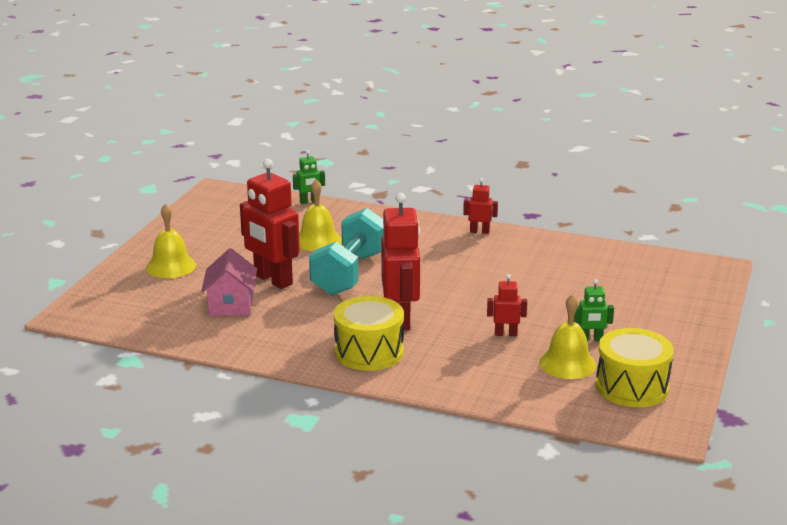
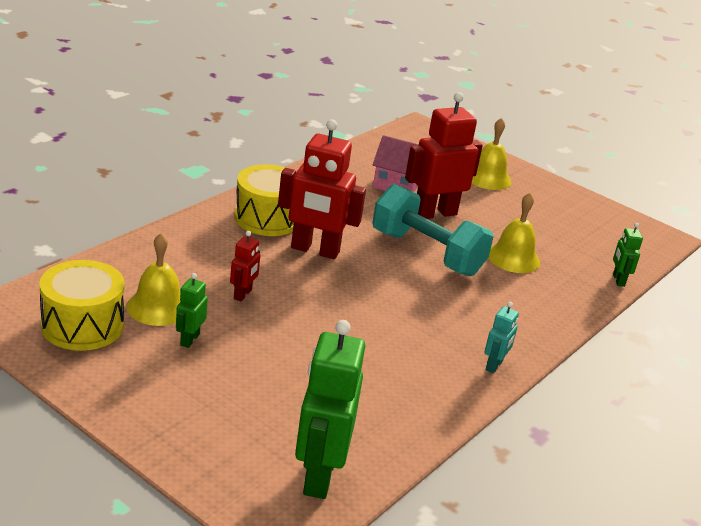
camera: 105 degrees right, 5 degrees up
red robot [463,178,498,234] -> turquoise robot [484,302,519,373]
none -> green robot [295,320,365,499]

